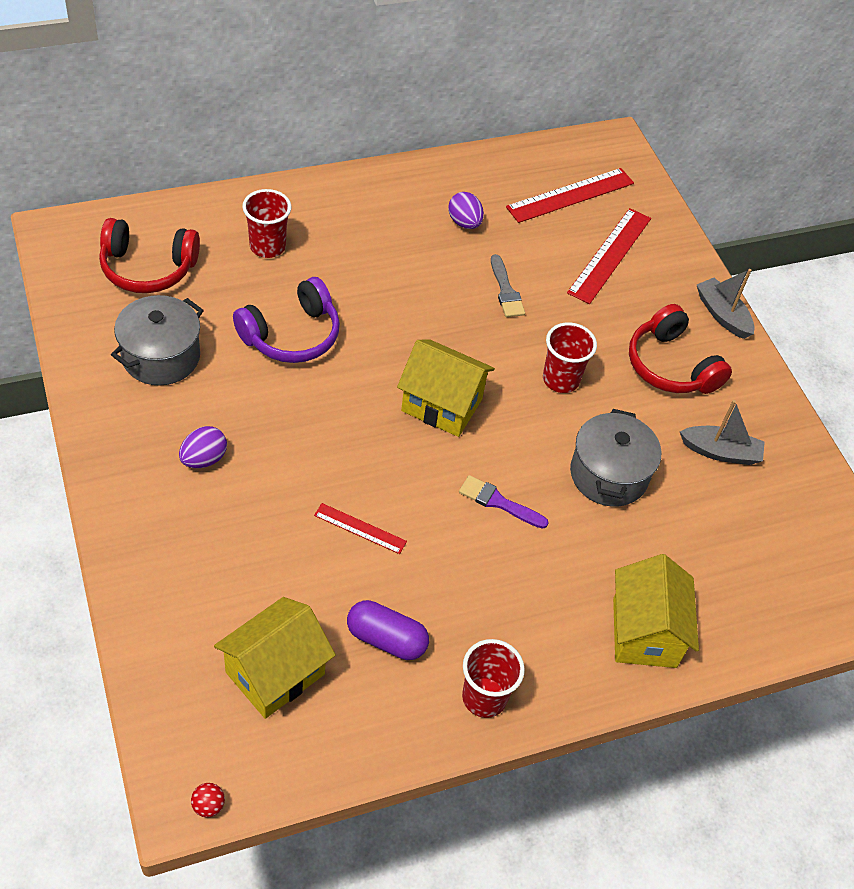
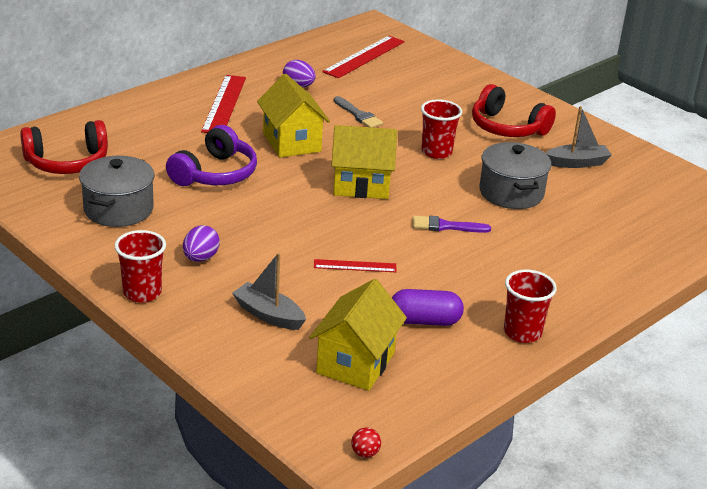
camera: 20 degrees left, 20 degrees down
red cup [242,189,291,258] -> red cup moved to [114,230,166,303]
red ruler [567,208,651,304] -> red ruler moved to [201,75,246,133]
yellow house [613,554,699,668] -> yellow house moved to [257,74,330,158]
grey boat [697,269,755,339] -> grey boat moved to [232,253,306,330]

